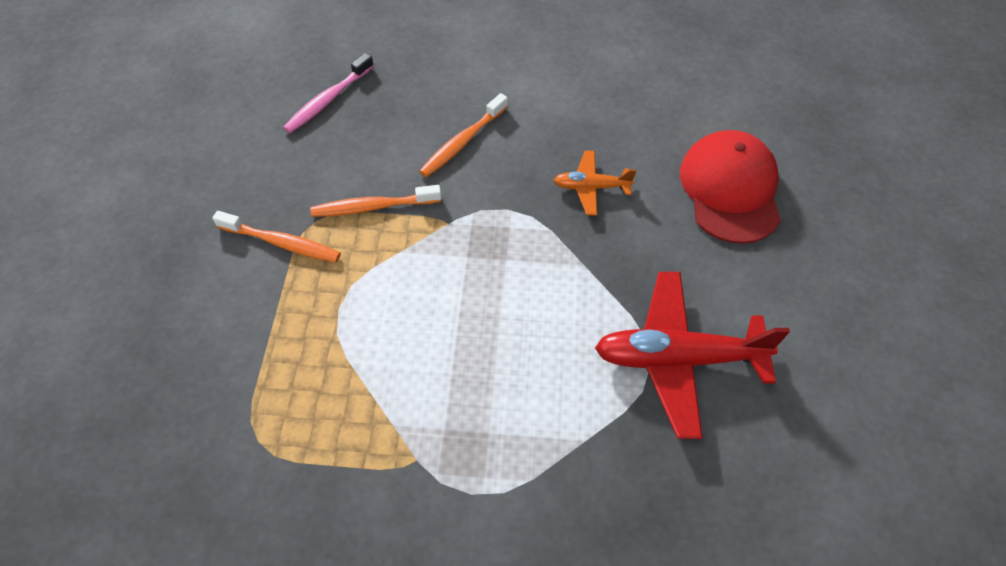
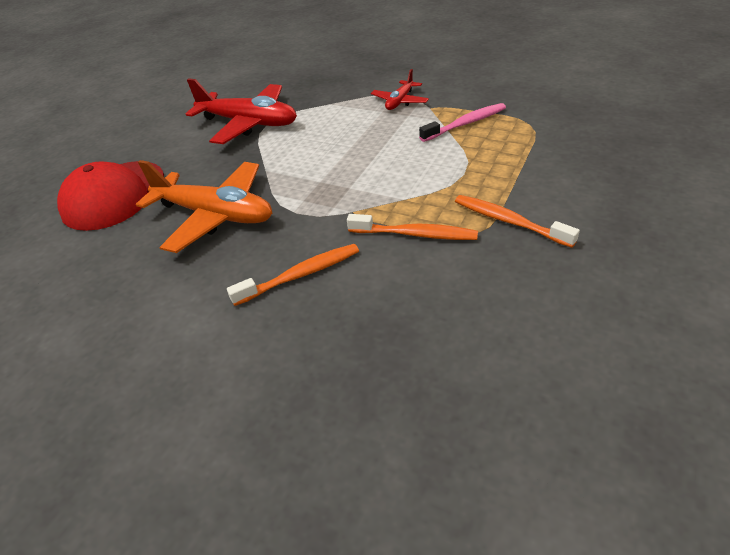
camera: 155 degrees left, 15 degrees down
pink toothbrush [283,53,374,133] -> pink toothbrush moved to [419,103,506,142]
orange plane [553,151,636,216] -> orange plane [136,160,272,253], size x1.94
none -> red plane [371,69,429,110]

